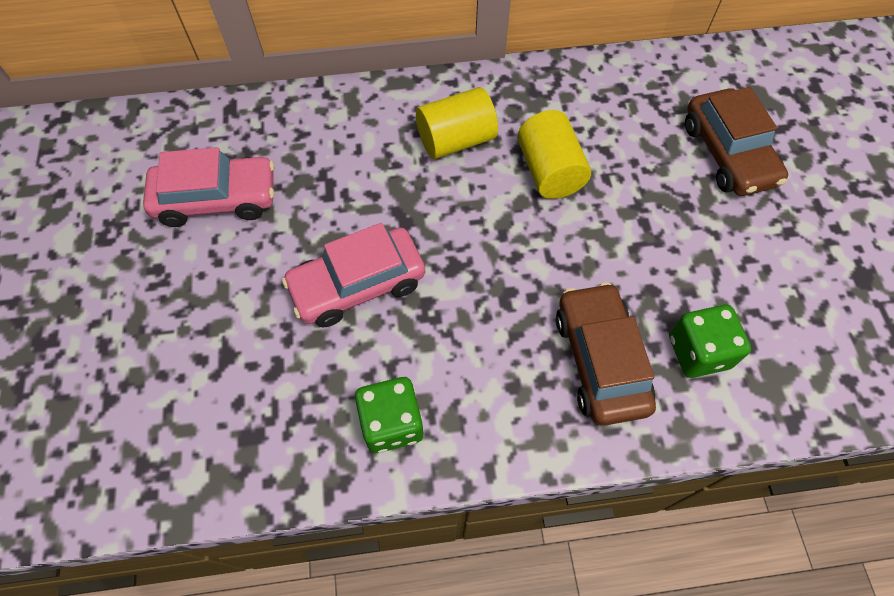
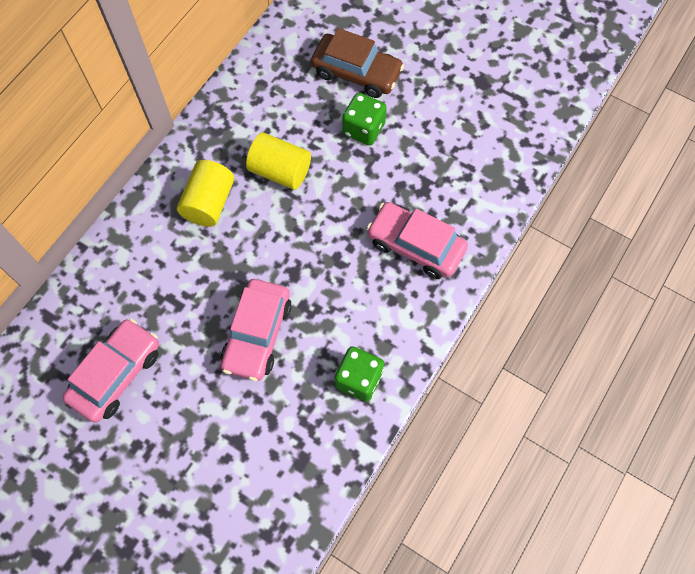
camera: 50 degrees left, 5 degrees up
brown car [556,282,656,426] -> pink car [366,202,468,279]
green dice [669,304,751,378] -> green dice moved to [342,93,387,145]

